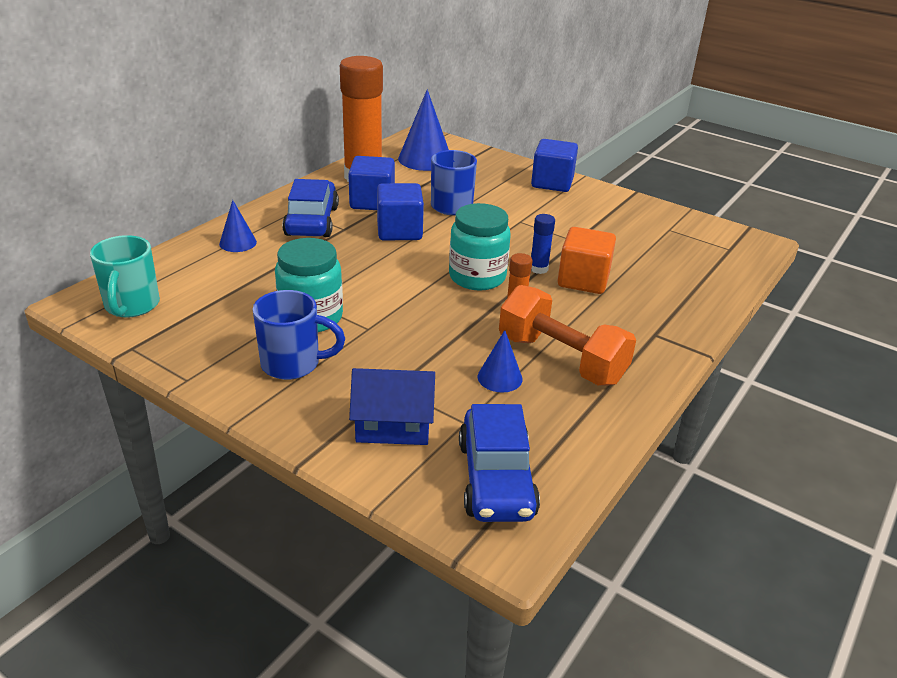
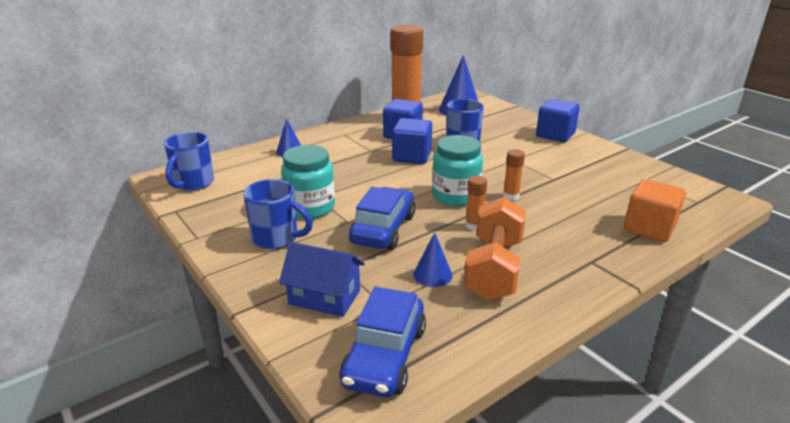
camera: 20 degrees right, 5 degrees down
turquoise mug [90,235,160,318] -> blue mug [164,132,214,191]
blue car [282,179,339,237] -> blue car moved to [349,187,415,250]
orange dumbbell [499,285,636,386] -> orange dumbbell turned 45 degrees clockwise [464,197,526,301]
blue glue stick [531,214,555,274] -> orange glue stick [503,149,525,200]
orange cube [558,227,616,294] -> orange cube moved to [624,179,686,242]

